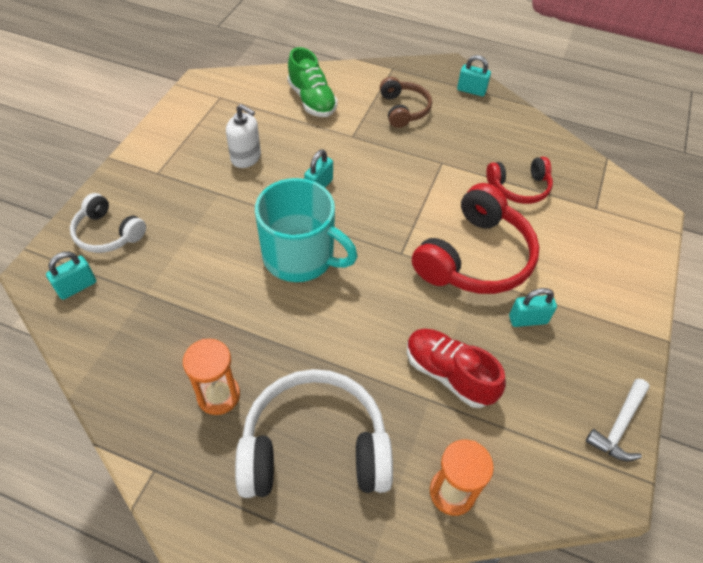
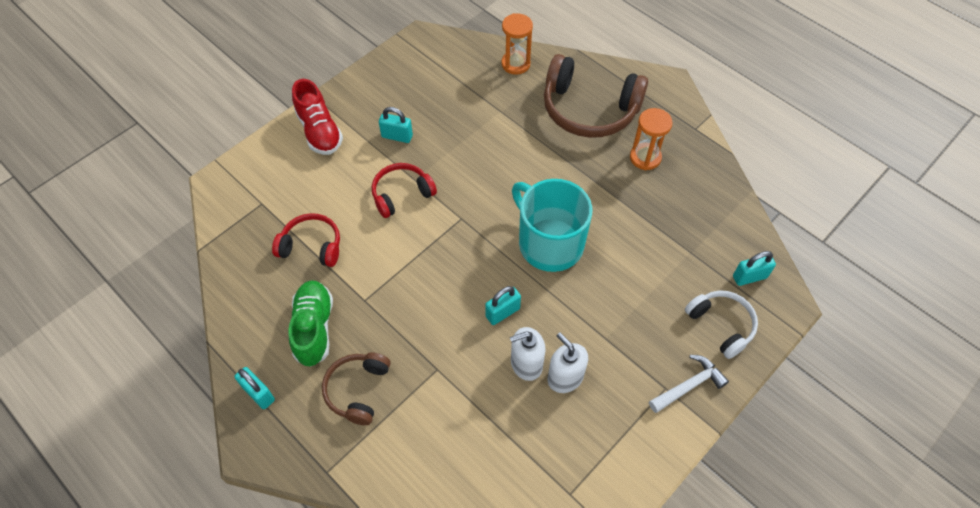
camera: 155 degrees left, 5 degrees up
white headphones [235,369,393,498] -> brown headphones [544,54,648,138]
green shoe [287,47,338,117] -> green shoe moved to [288,280,333,366]
red shoe [407,328,506,408] -> red shoe moved to [292,79,343,155]
red headphones [412,183,539,294] -> red headphones [372,163,437,218], size x0.57
white hammer [586,379,650,461] -> white hammer moved to [649,355,729,413]
none -> white soap dispenser [510,327,546,381]

